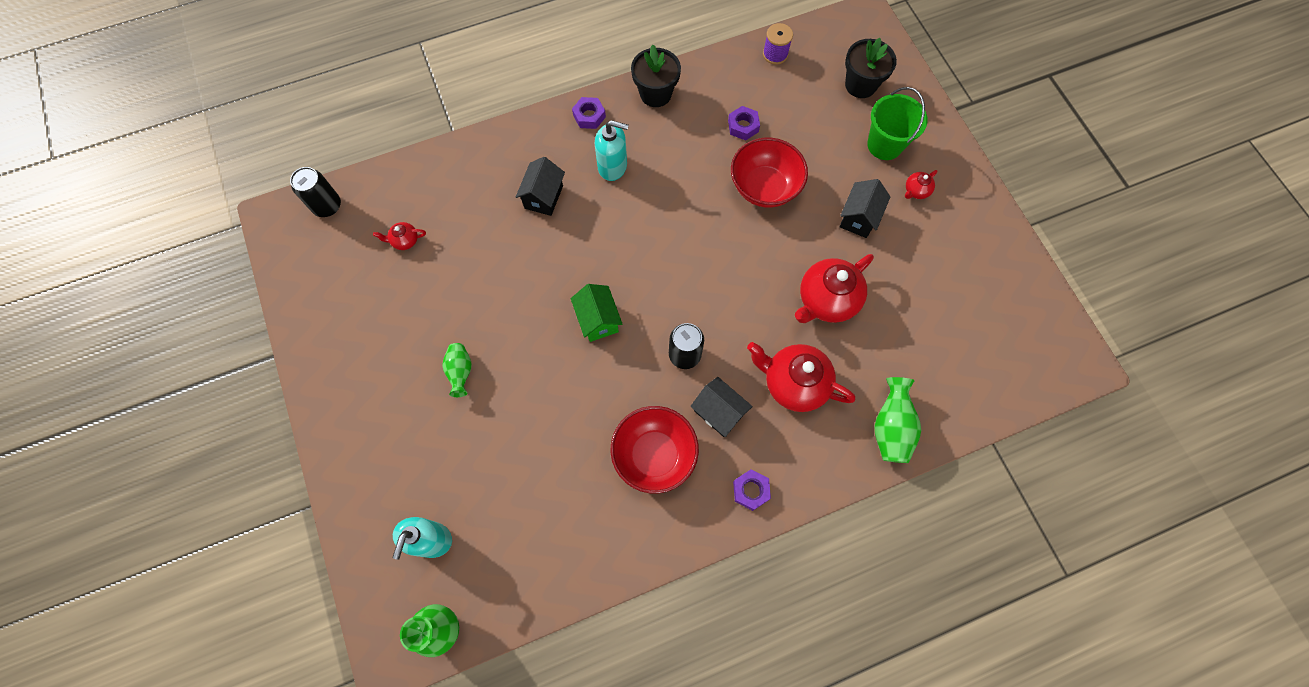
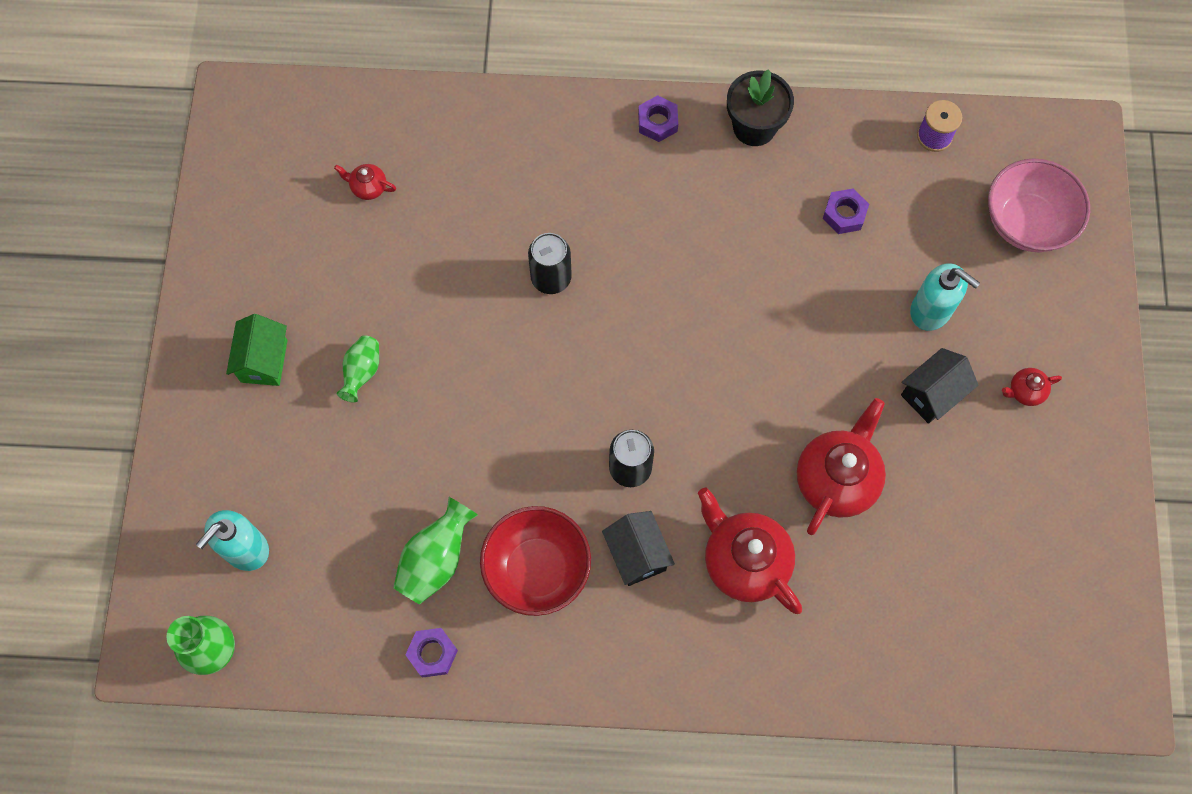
camera: 25 degrees right, 0 degrees up
black can [290,167,341,217] -> black can moved to [528,233,572,294]
black house [516,157,565,216] -> none
green house [571,284,622,342] -> green house moved to [226,314,288,386]
turquoise soap dispenser [595,120,629,181] -> turquoise soap dispenser moved to [910,263,980,331]
red bowl [731,138,808,207] -> none
purple nut [733,469,771,511] -> purple nut moved to [405,628,458,678]
red teapot [795,254,874,323] -> red teapot turned 135 degrees clockwise [797,398,886,535]
black flower pot [845,38,897,98] -> pink bowl [988,158,1090,252]
green bucket [867,87,928,160] -> none
green vase [874,377,921,463] -> green vase moved to [393,497,478,604]

